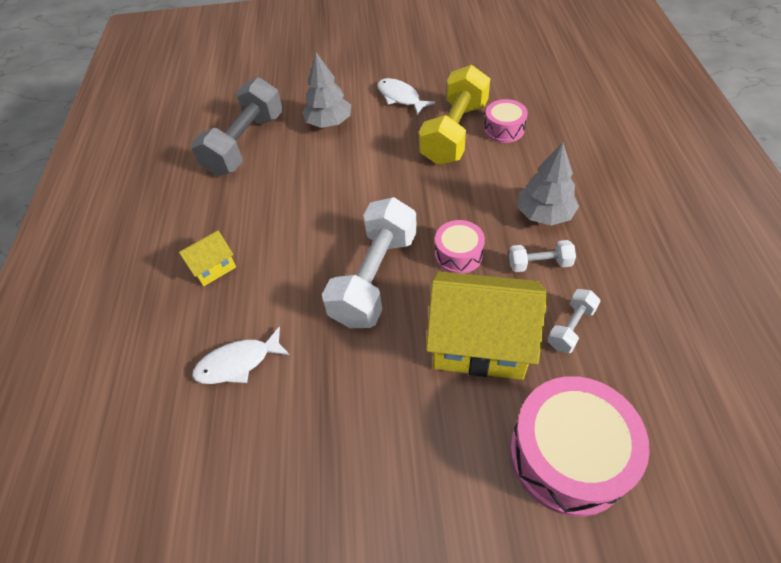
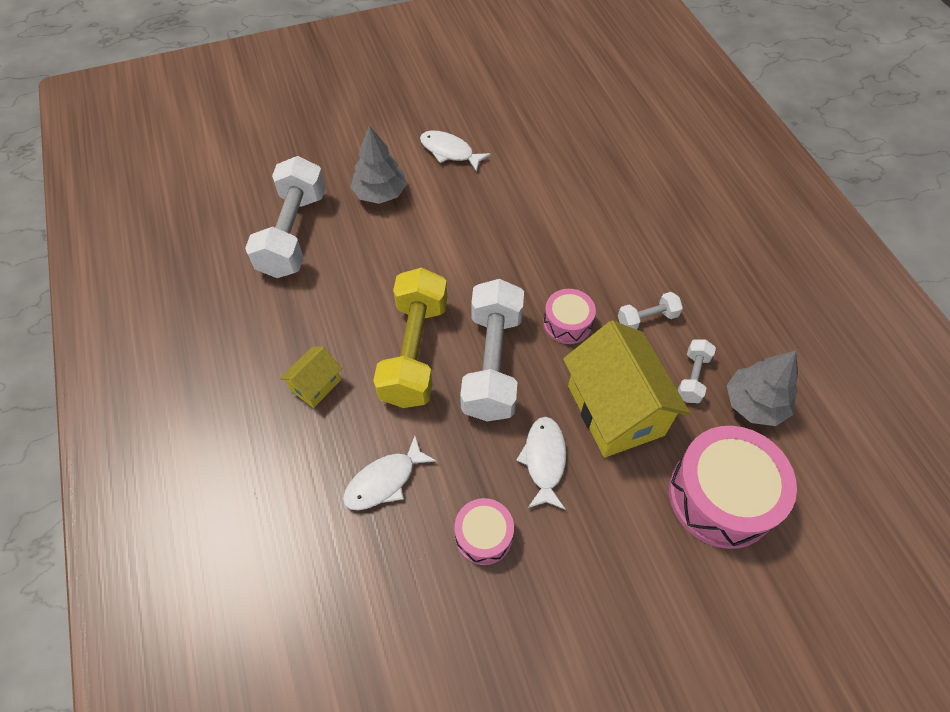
camera: 20 degrees left, 5 degrees up
grey dumbbell [191,77,283,176] -> white dumbbell [245,156,326,278]
yellow dumbbell [419,65,490,165] -> yellow dumbbell moved to [373,268,447,408]
yellow house [426,271,548,380] -> yellow house turned 75 degrees clockwise [563,320,691,458]
pink drum [484,99,528,143] -> pink drum moved to [454,498,514,565]
grey tree [518,142,579,226] -> grey tree moved to [727,351,798,426]
none -> white fish [516,416,566,509]

